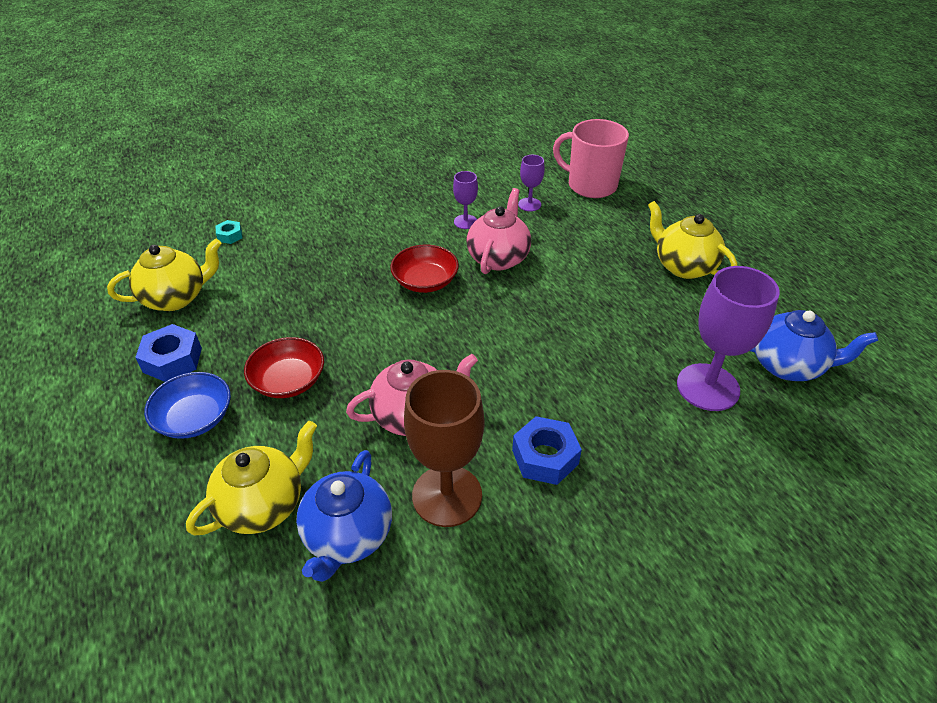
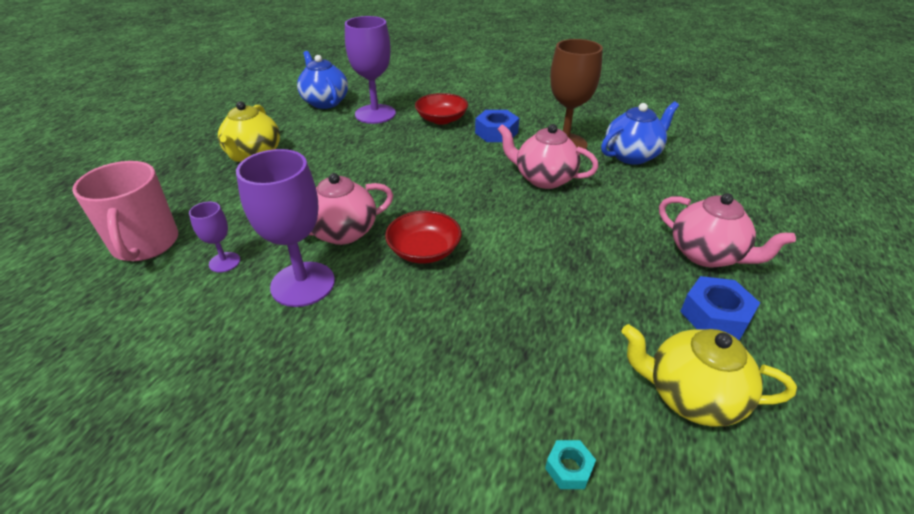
camera: 135 degrees left, 5 degrees down
blue bowl [144,372,231,439] -> pink teapot [659,193,796,267]
yellow teapot [186,421,317,535] -> none
red bowl [244,337,324,398] -> red bowl moved to [415,93,468,125]
purple goblet [453,171,478,229] -> purple goblet [236,149,335,307], size x2.01

